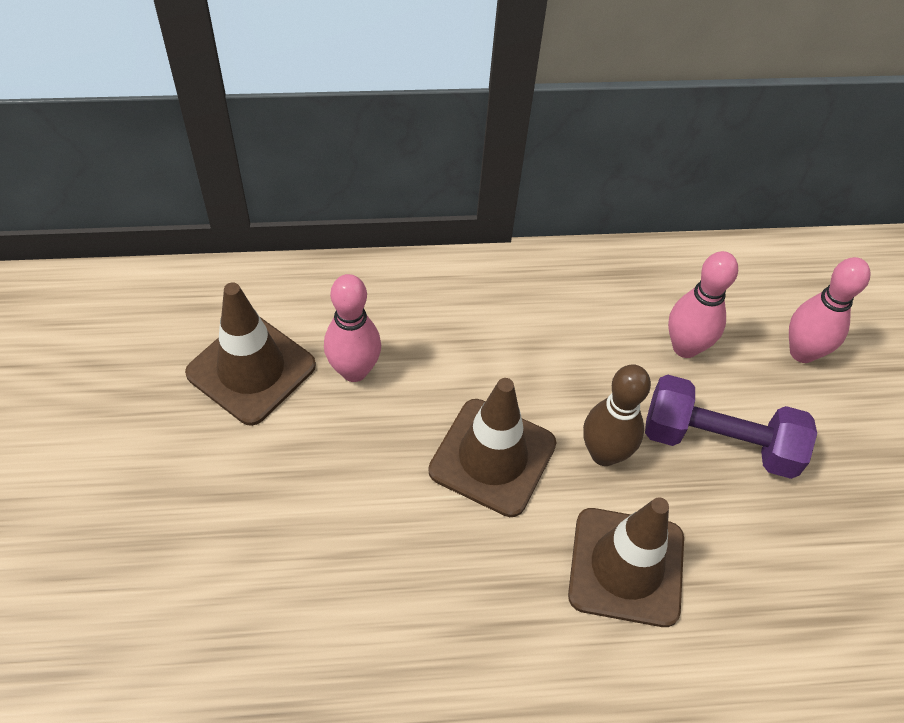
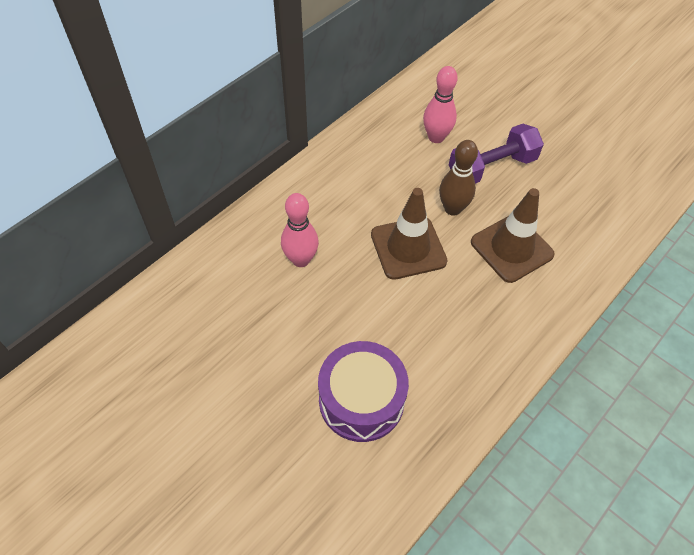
camera: 40 degrees left, 0 degrees up
brown traffic cone [185,282,316,426] -> none
pink bowling pin [789,257,871,363] -> none
none -> purple drum [318,341,409,442]

